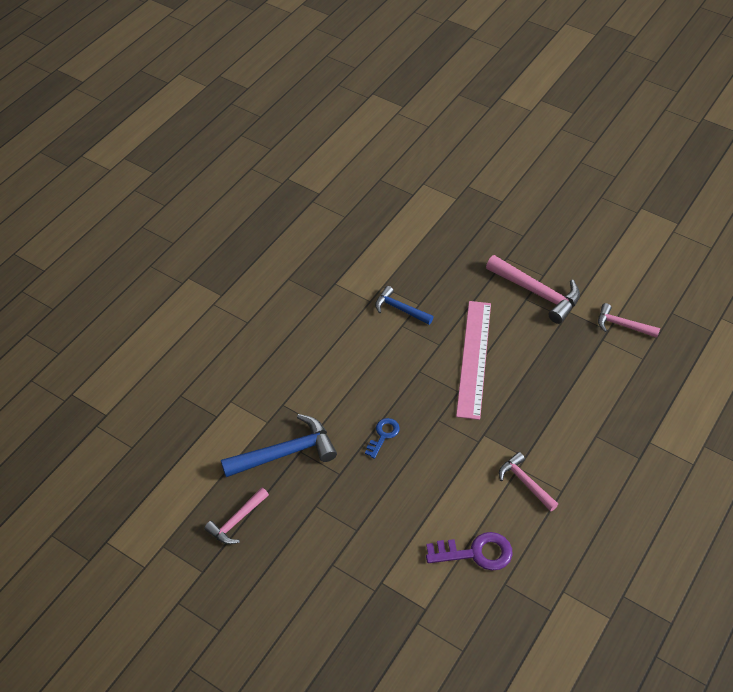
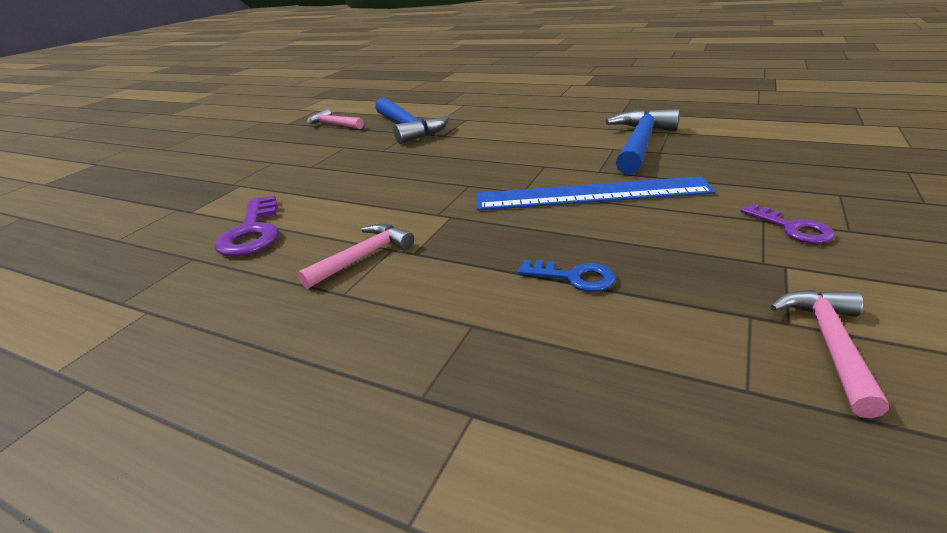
camera: 85 degrees right, 20 degrees down
blue key [365,418,400,459] -> blue key moved to [517,260,616,292]
blue hammer [375,286,433,325] -> blue hammer [605,109,680,175], size x1.65
pink ruler [456,301,491,420] -> blue ruler [476,176,716,211]
pink hammer [486,255,580,324] -> purple key [740,204,835,244]

